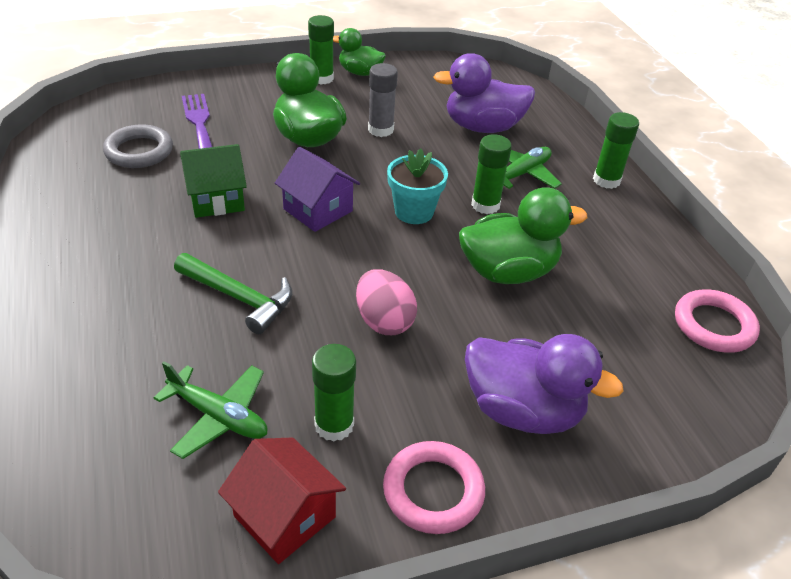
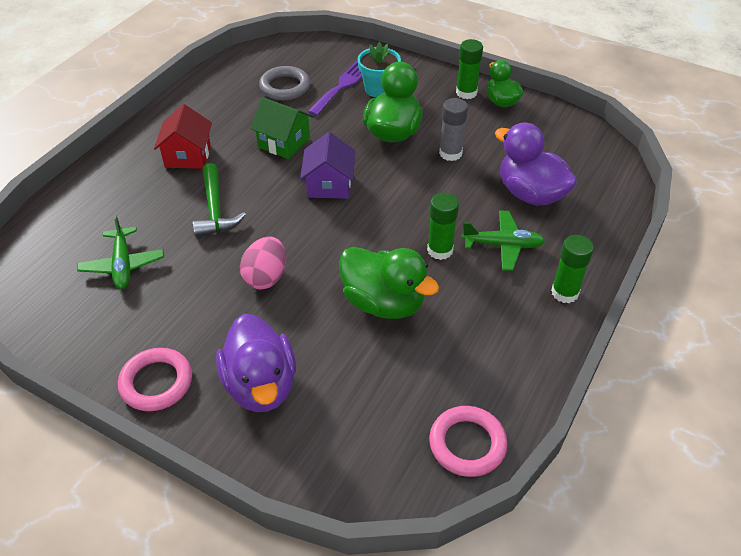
camera: 50 degrees right, 5 degrees up
red house [218,437,346,564] -> red house moved to [154,104,212,169]
green glue stick [312,344,356,442] -> none
turquoise flower pot [387,148,448,224] -> turquoise flower pot moved to [358,42,401,98]

